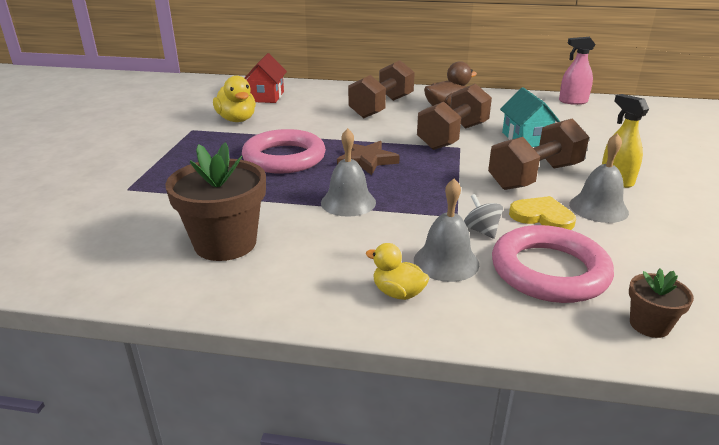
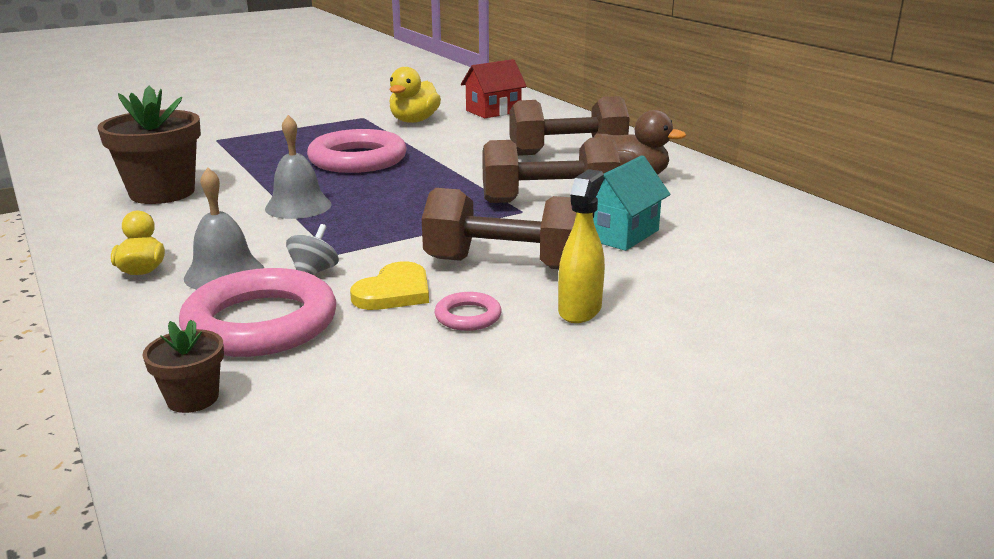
camera: 50 degrees right, 5 degrees down
brown star [337,141,400,175] -> none
yellow heart [509,196,576,230] -> yellow heart turned 45 degrees clockwise [350,262,429,310]
pink spray bottle [559,37,595,105] -> none
grey bell [569,133,629,223] -> pink ring [434,292,502,331]

